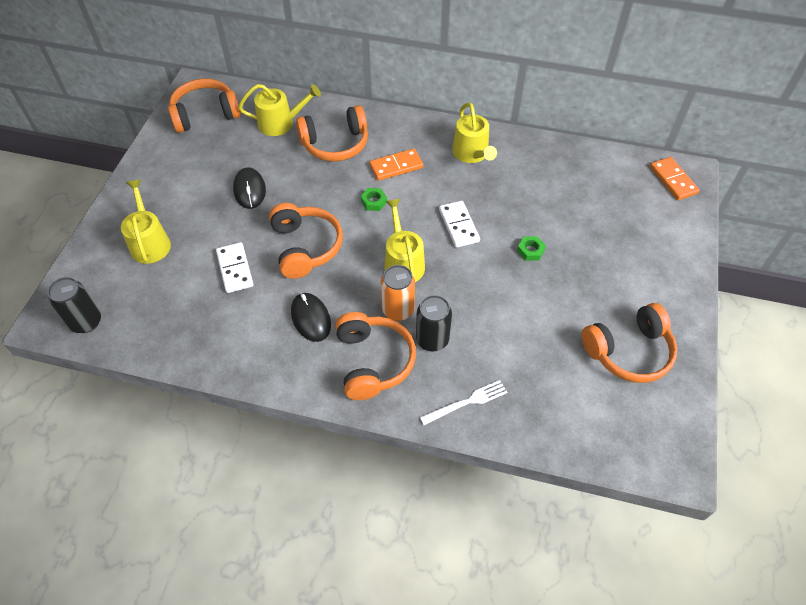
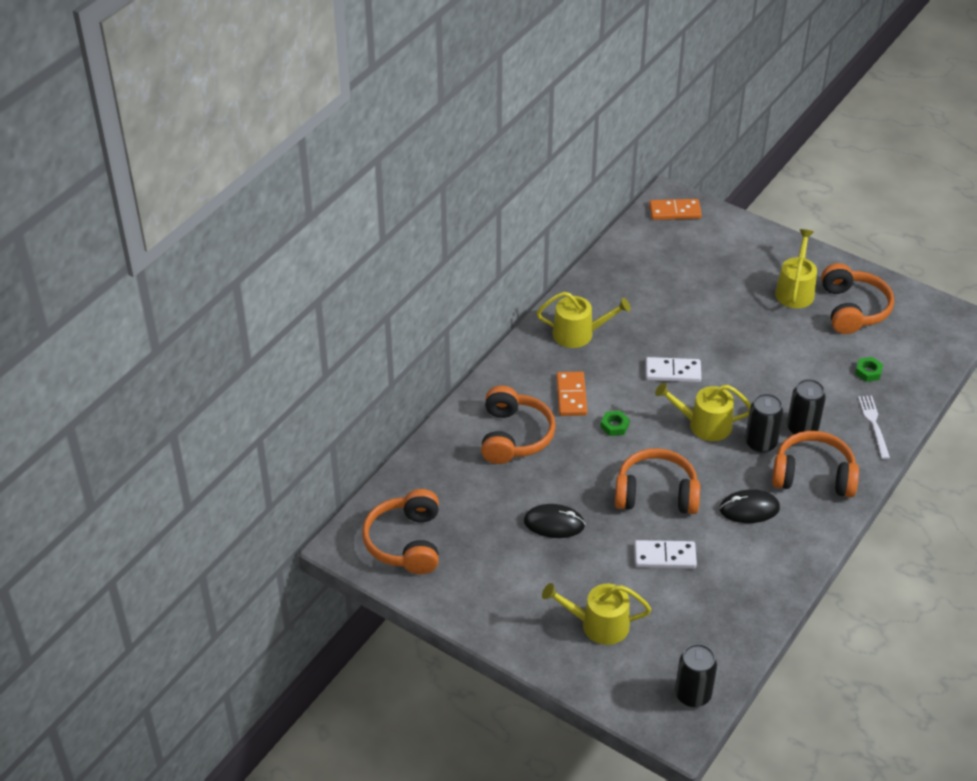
camera: 70 degrees left, 10 degrees down
yellow watering can [238,84,321,136] -> yellow watering can moved to [775,229,817,308]
orange can [381,265,415,321] -> black can [745,394,783,453]
green nut [517,236,546,261] -> green nut moved to [855,357,883,382]

